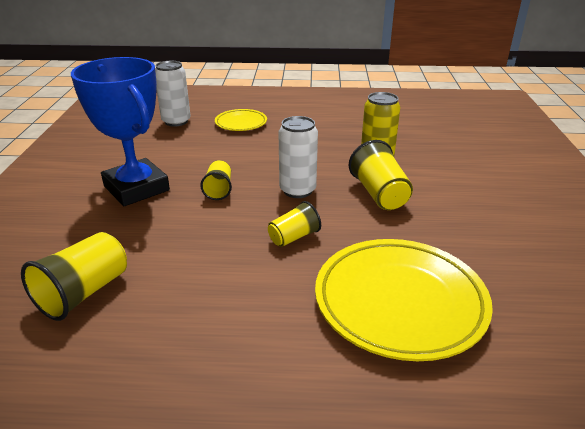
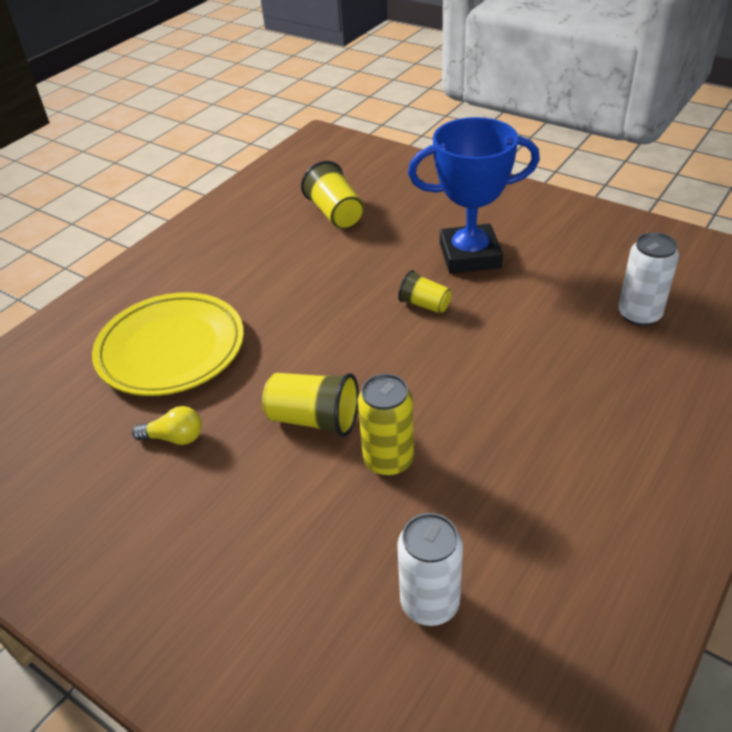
camera: 125 degrees right, 10 degrees up
yellow plate [215,109,267,131] -> none
yellow cup [268,201,321,247] -> none
white can [279,116,318,198] -> white can moved to [397,513,463,626]
none -> yellow light bulb [132,406,202,445]

